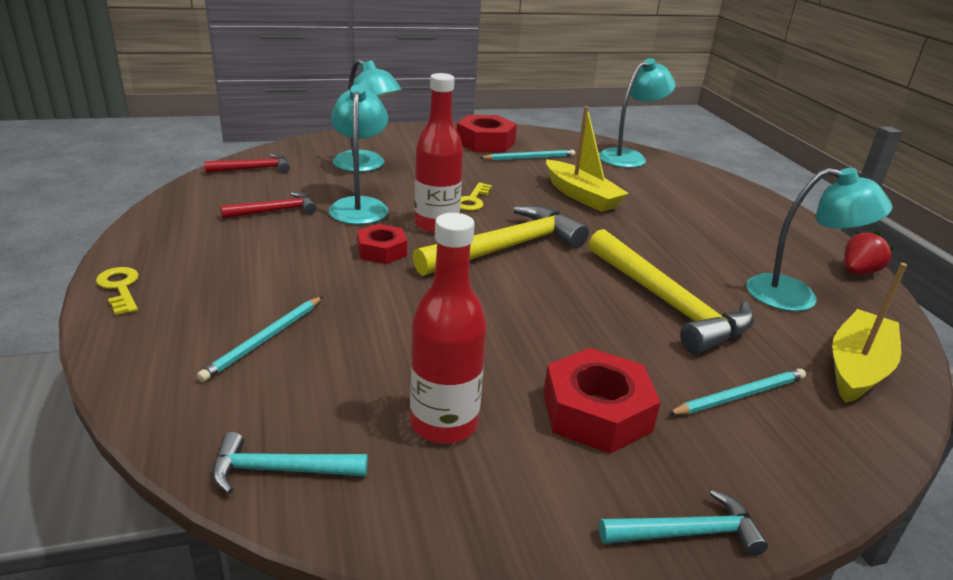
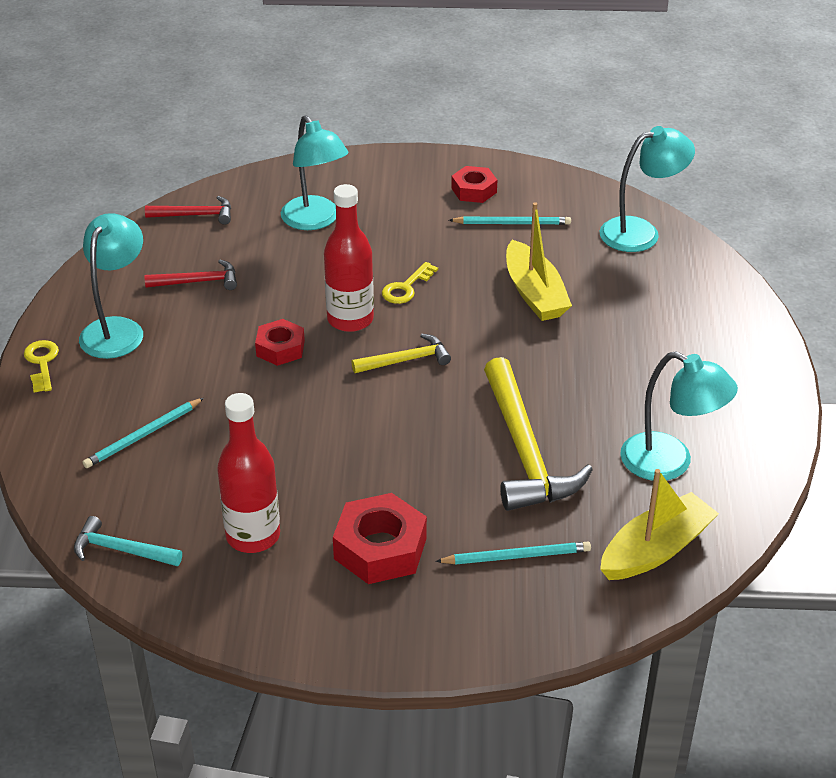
camera: 20 degrees right, 10 degrees up
turquoise lamp [329,85,388,224] -> turquoise lamp moved to [79,213,143,359]
yellow hammer [413,205,589,276] -> yellow hammer [351,334,451,373], size x0.52
red nut [457,115,517,152] -> red nut [451,166,497,203], size x0.63
turquoise hammer [599,490,768,556] -> none
red strawberry [844,231,895,274] -> none

